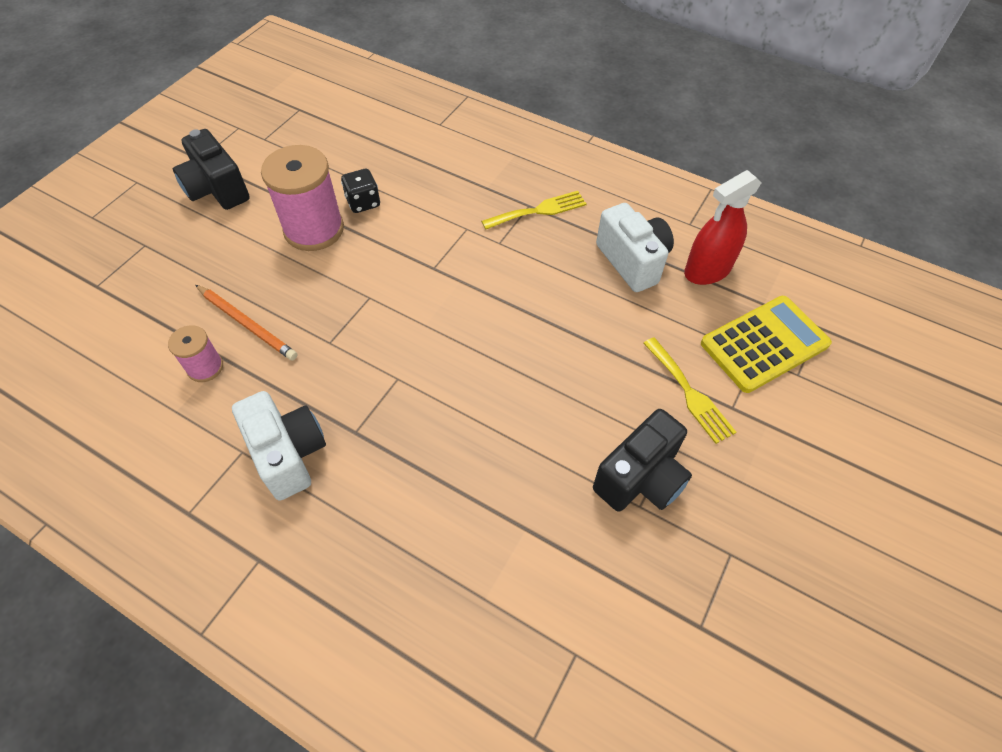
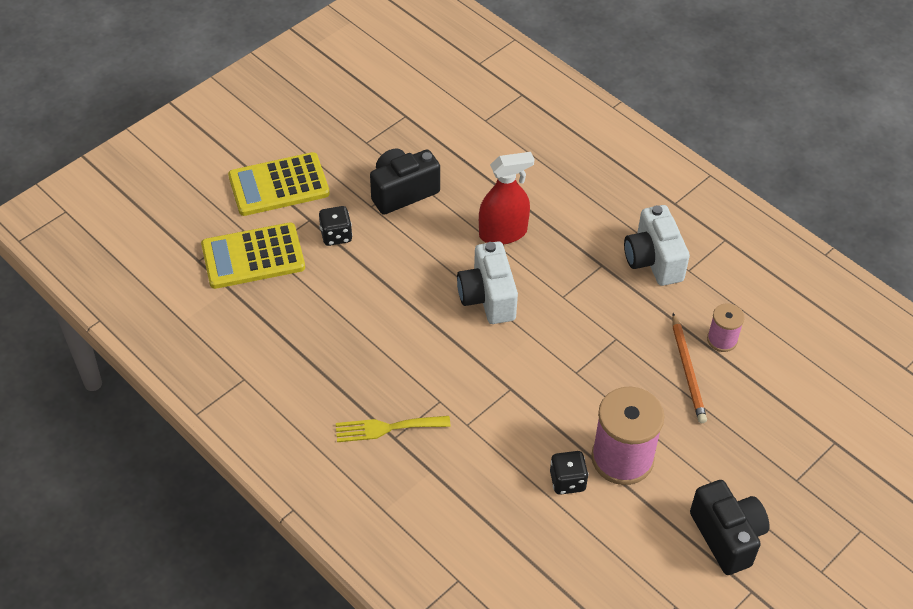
camera: 165 degrees left, 5 degrees down
orange pencil [195,285,297,360] -> orange pencil turned 150 degrees counterclockwise [672,313,707,423]
white camera [596,203,674,292] -> white camera moved to [457,241,518,324]
yellow fork [643,337,736,444] -> black dice [319,206,353,246]
red spray bottle [684,170,762,285] -> red spray bottle moved to [479,152,534,245]
none -> yellow calculator [228,152,330,216]

